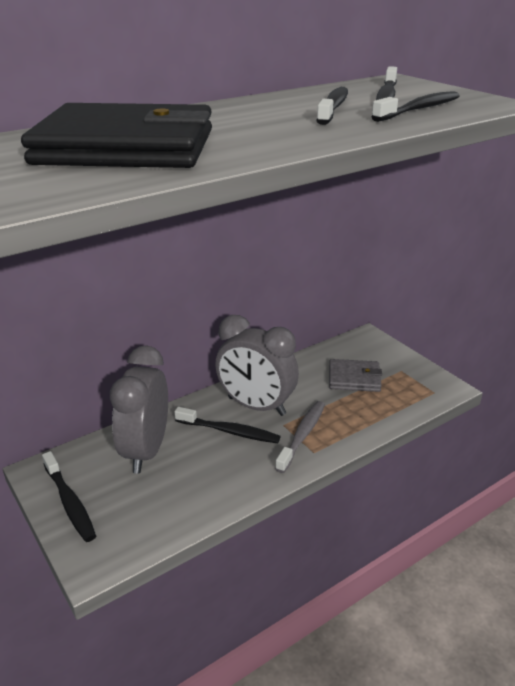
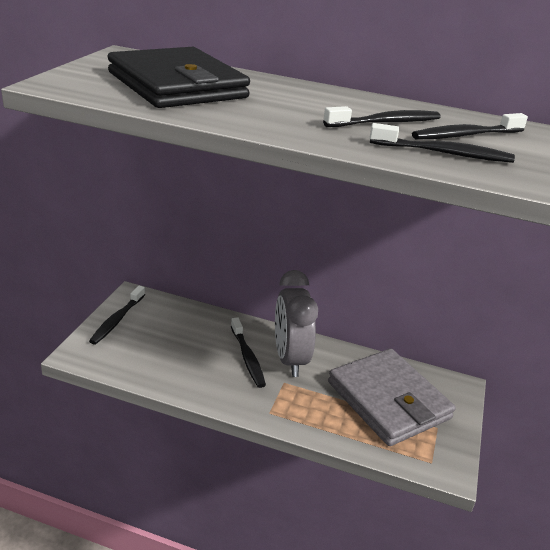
camera: 50 degrees right, 0 degrees up
grey clock [110,345,168,474] -> none
grey toothbrush [275,401,325,473] -> none
grey wallet [329,359,382,392] -> grey wallet [328,349,456,446], size x1.91

